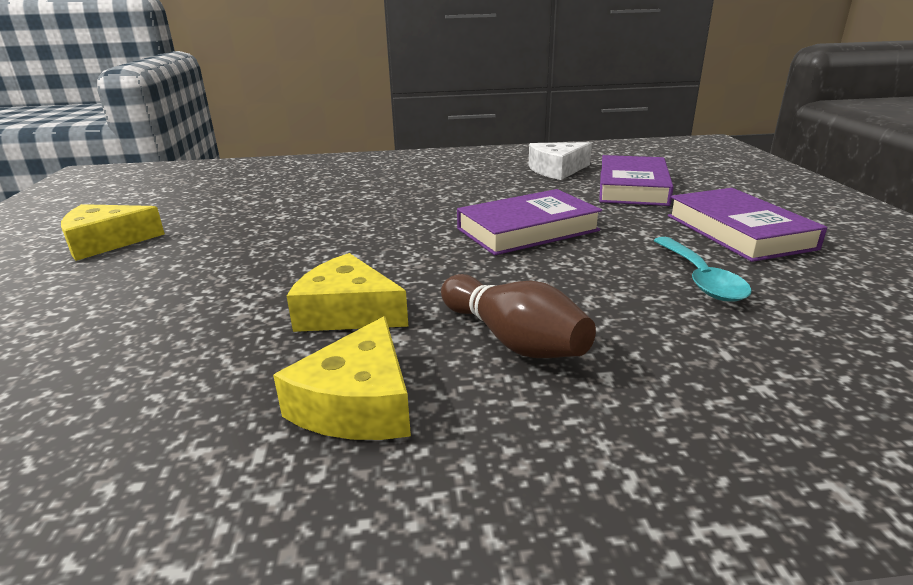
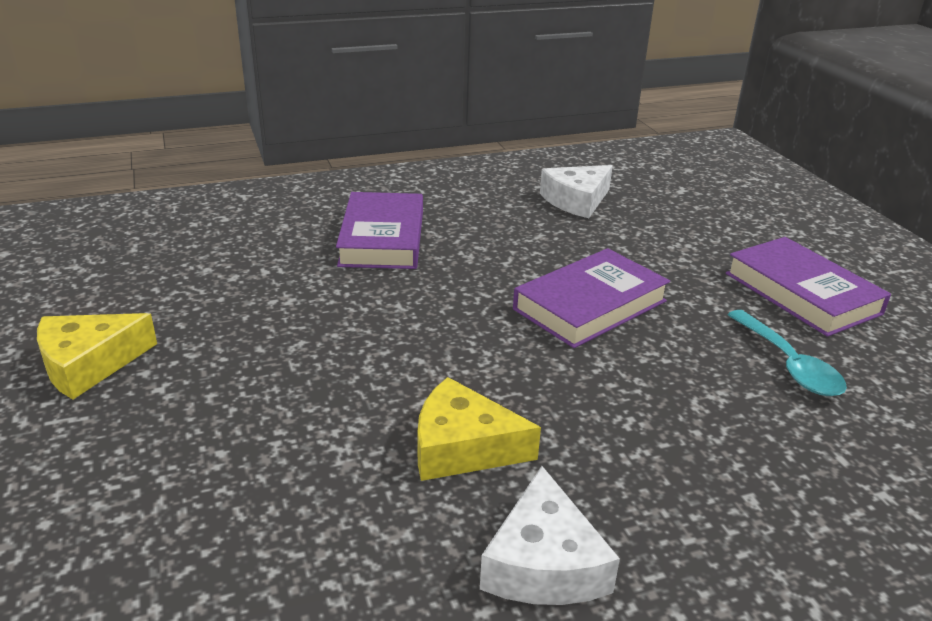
camera: 15 degrees left, 5 degrees up
yellow cheese [273,316,411,440] -> white cheese [480,466,620,605]
brown bowling pin [441,274,596,358] -> none
purple book [599,155,674,206] -> purple book moved to [336,192,423,269]

